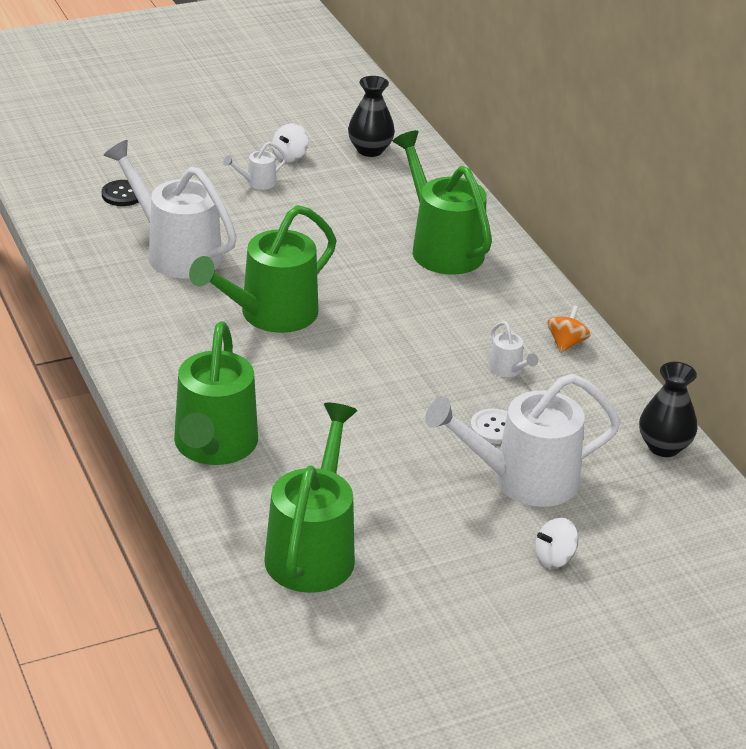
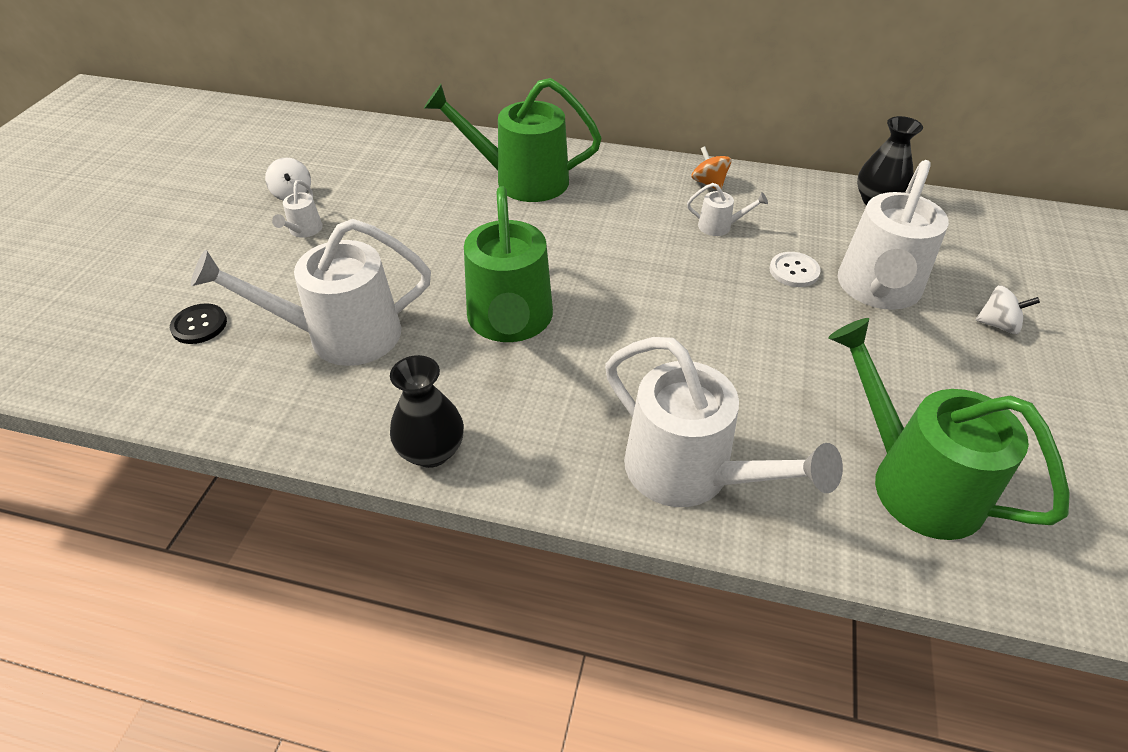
camera: 50 degrees left, 10 degrees up
green watering can [174,321,258,465] -> white watering can [605,337,843,507]
black vase [348,76,395,157] -> black vase moved to [390,355,464,468]
white spinning top [535,518,579,568] -> white spinning top turned 90 degrees counterclockwise [976,285,1040,334]

